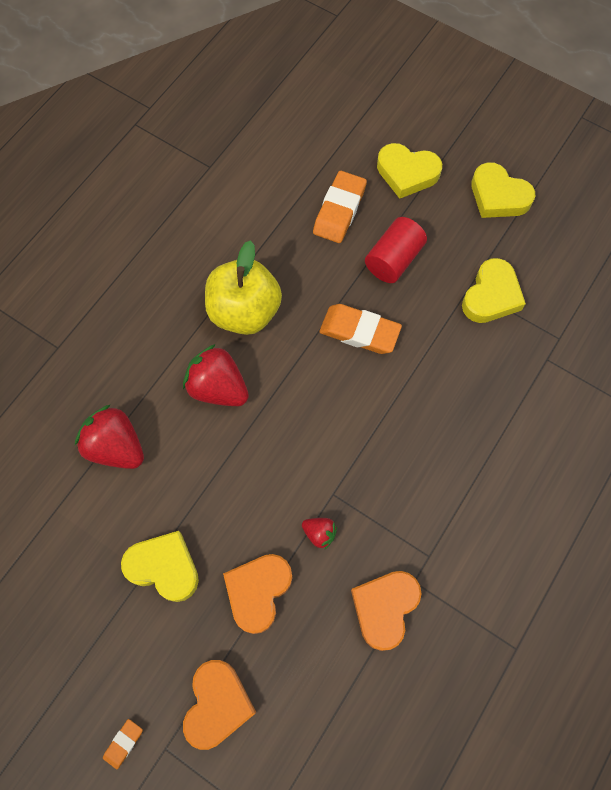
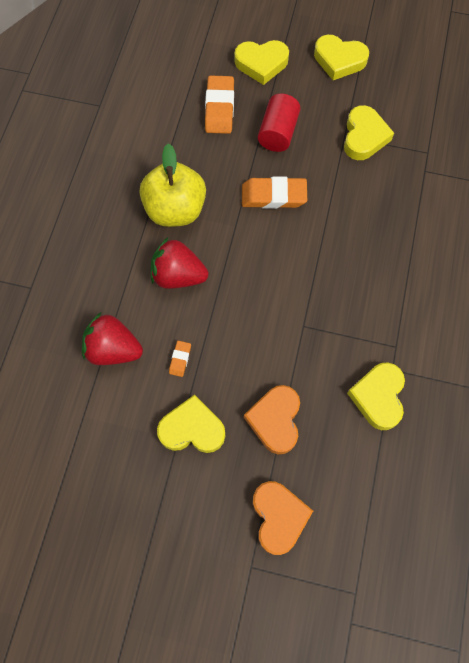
camera: 20 degrees left, 0 degrees up
orange eraser [103,719,143,769] -> orange eraser moved to [169,341,191,377]
red strawberry [302,518,337,550] -> none
orange heart [351,571,422,651] -> yellow heart [347,363,405,430]

